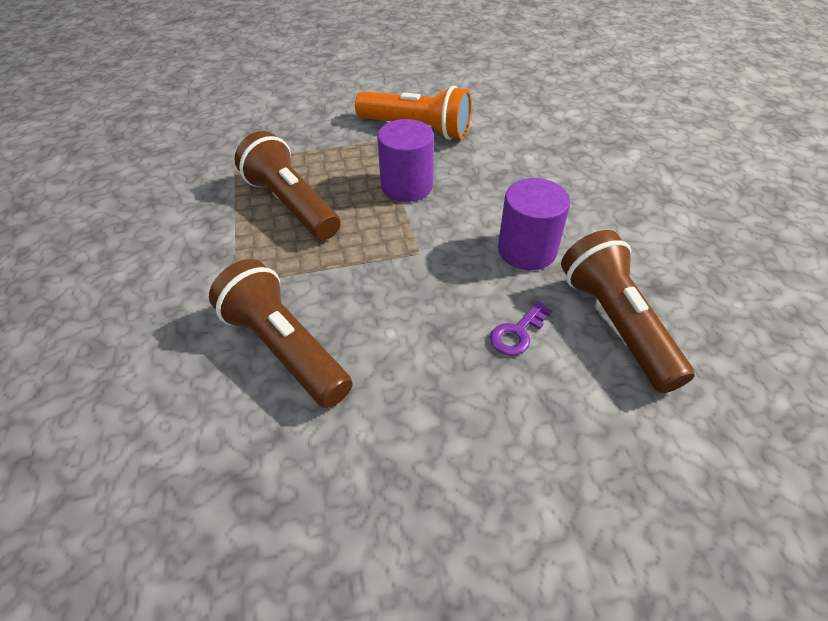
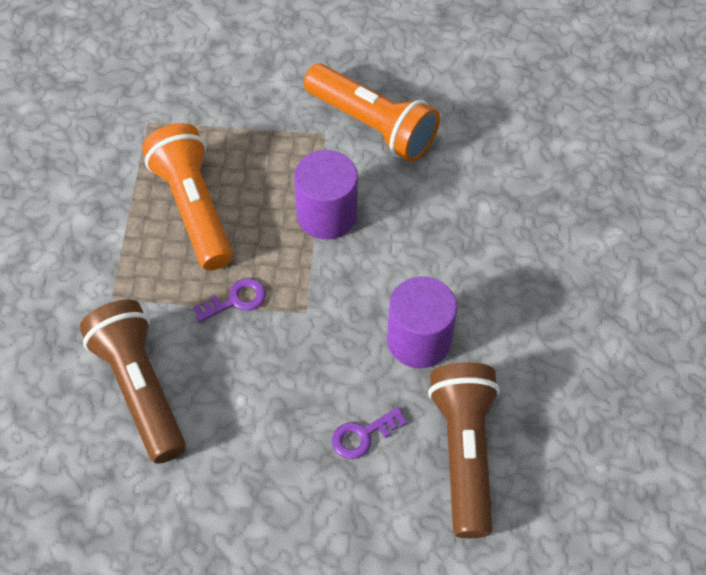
camera: 15 degrees right, 10 degrees up
brown flashlight [235,131,340,240] -> orange flashlight [142,123,233,270]
none -> purple key [193,278,266,322]

